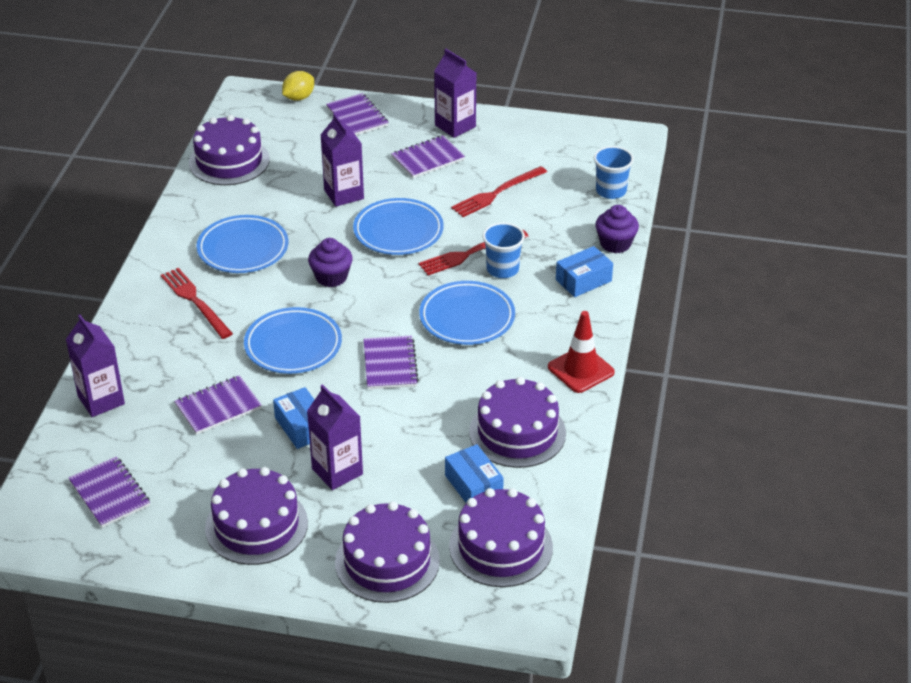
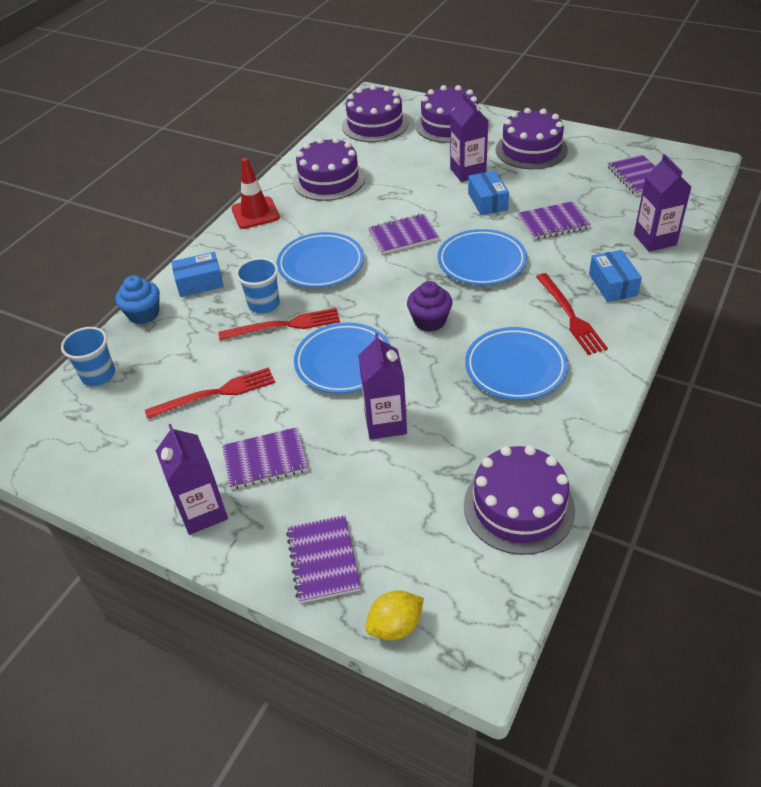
camera: 160 degrees left, 5 degrees up
purple notebook [364,335,419,389] -> purple notebook turned 60 degrees clockwise [368,214,439,254]
blue box [445,444,504,503] -> blue box moved to [589,250,642,302]
purple cupcake [596,205,639,253] -> blue cupcake [115,275,160,324]

